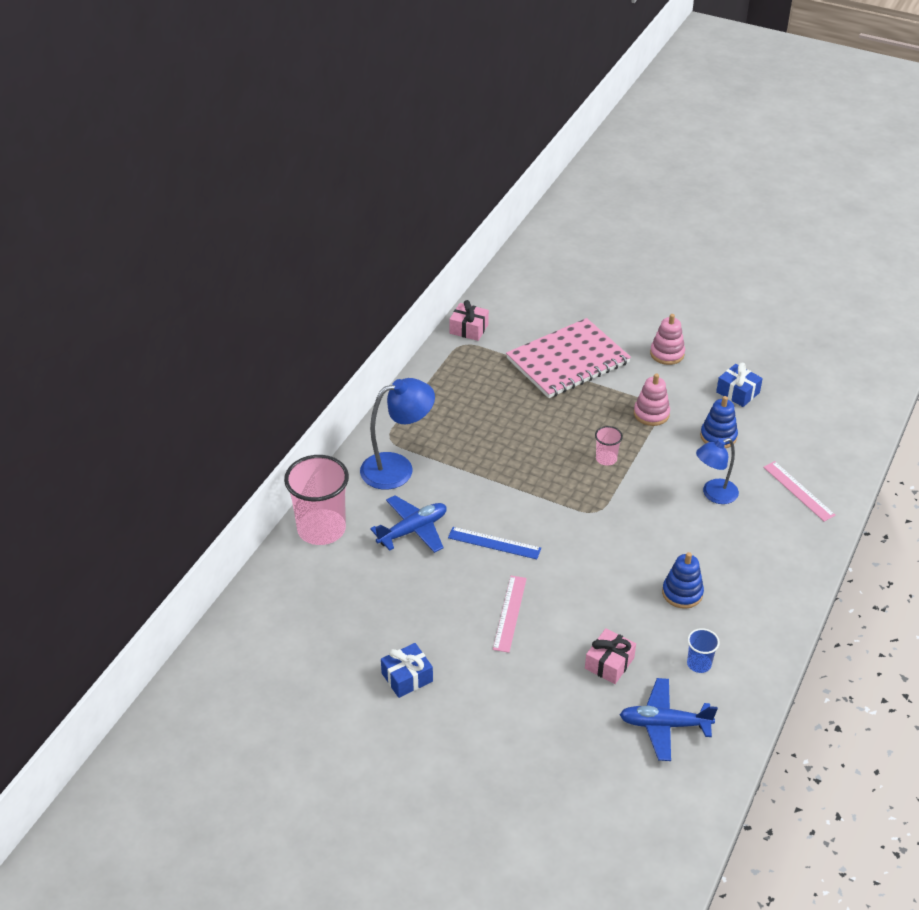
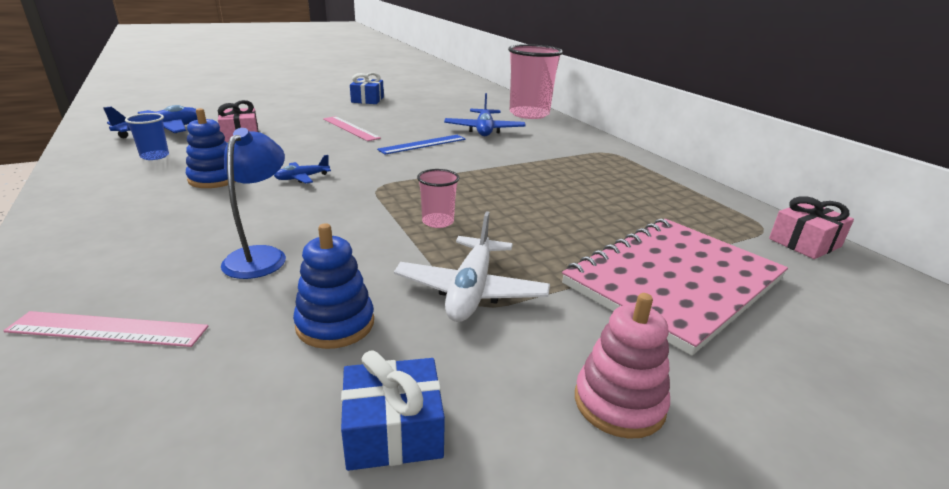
camera: 125 degrees right, 15 degrees down
blue lamp [360,378,435,490] -> none
pink notebook [506,318,631,398] -> pink notebook turned 45 degrees clockwise [562,218,788,356]
pink stacking toy [634,373,670,426] -> white plane [394,211,550,322]
none -> blue plane [274,155,331,184]

